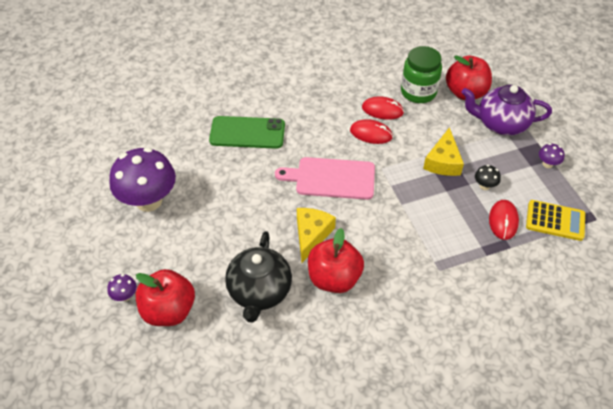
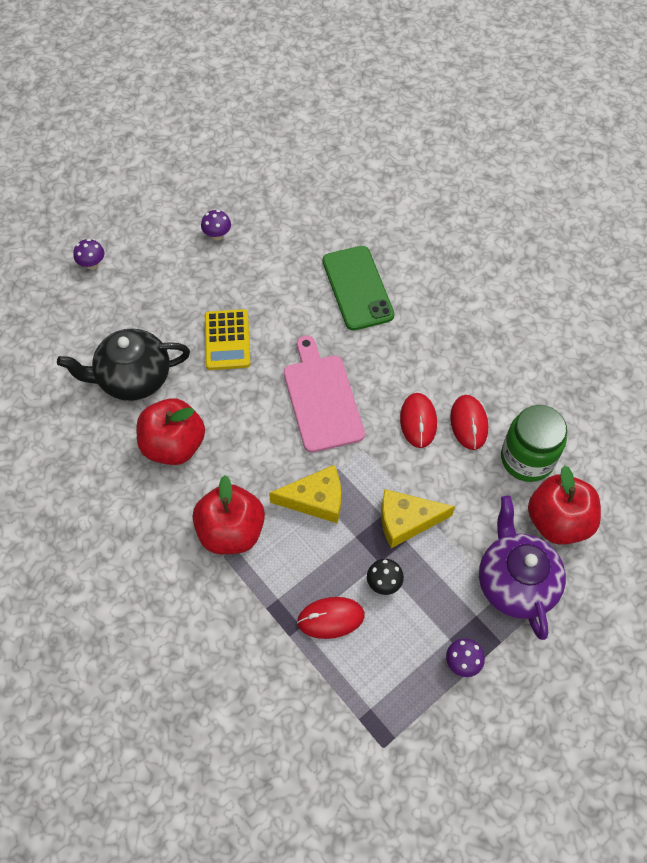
camera: 70 degrees right, 10 degrees up
purple mushroom [109,147,176,212] -> purple mushroom [201,210,231,241], size x0.41
red apple [135,269,195,326] -> red apple moved to [192,475,265,554]
yellow cheese [297,208,336,263] -> yellow cheese moved to [269,465,341,523]
yellow calculator [526,200,585,241] -> yellow calculator moved to [205,309,250,370]

